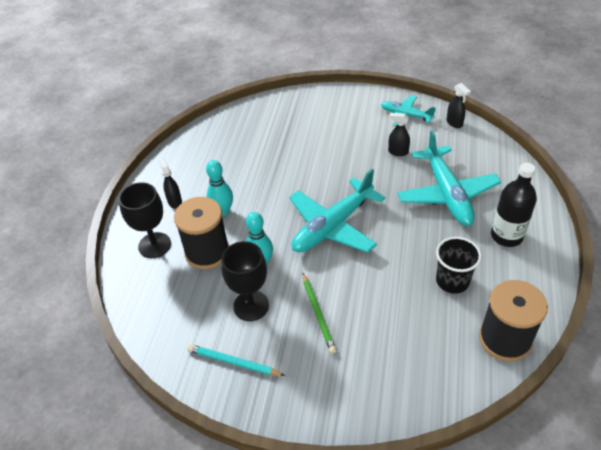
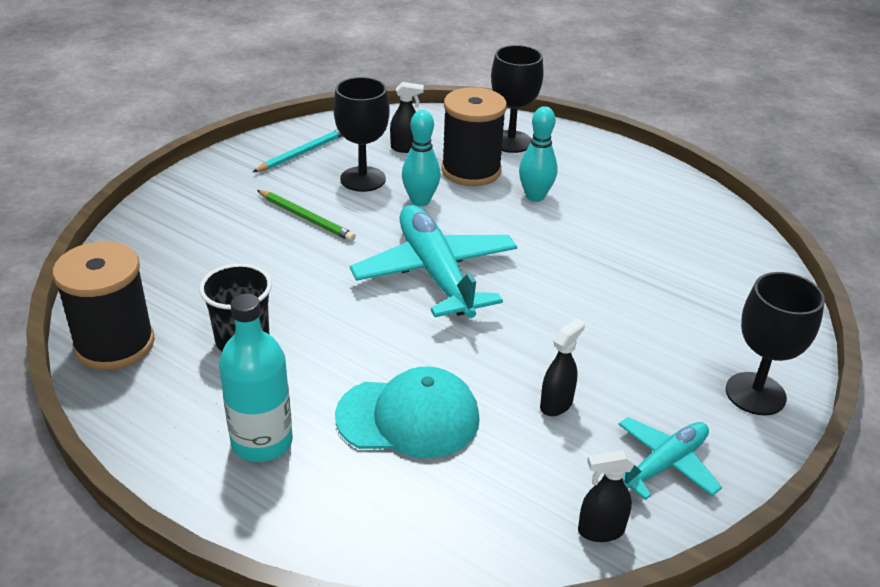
camera: 110 degrees right, 10 degrees down
black spray bottle [159,158,182,208] -> black spray bottle moved to [390,82,424,153]
green pencil [303,273,337,353] -> green pencil turned 150 degrees counterclockwise [257,190,356,242]
turquoise plane [398,130,501,226] -> turquoise cap [335,366,480,459]
black bottle [491,163,537,247] -> turquoise bottle [219,294,293,462]
none -> black goblet [726,272,825,415]

